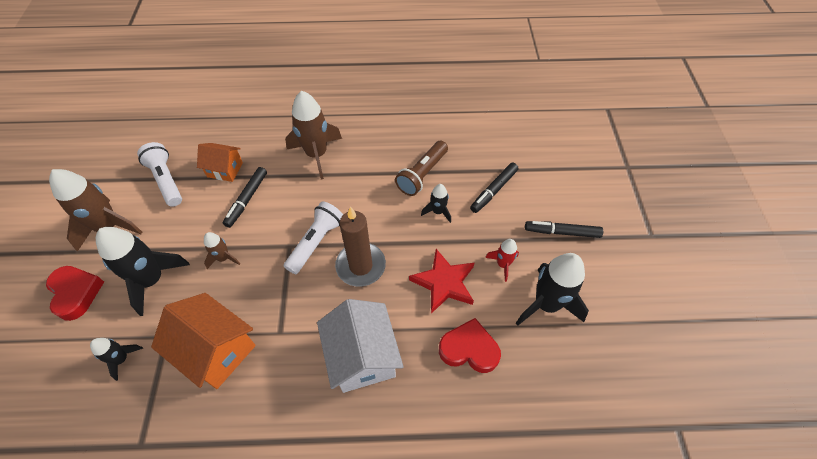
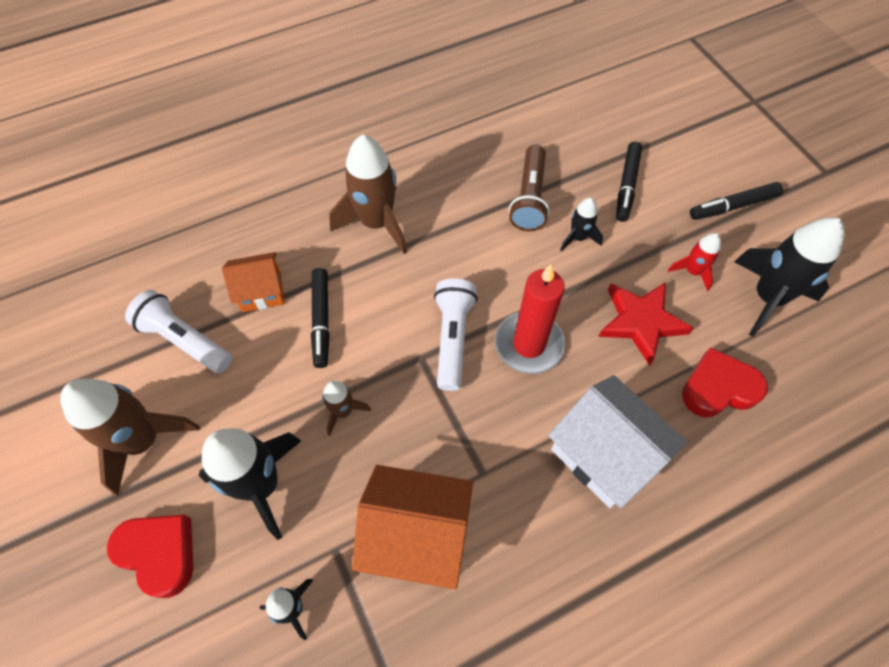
camera: 25 degrees left, 5 degrees up
brown candle [335,207,386,287] -> red candle [495,264,565,374]

